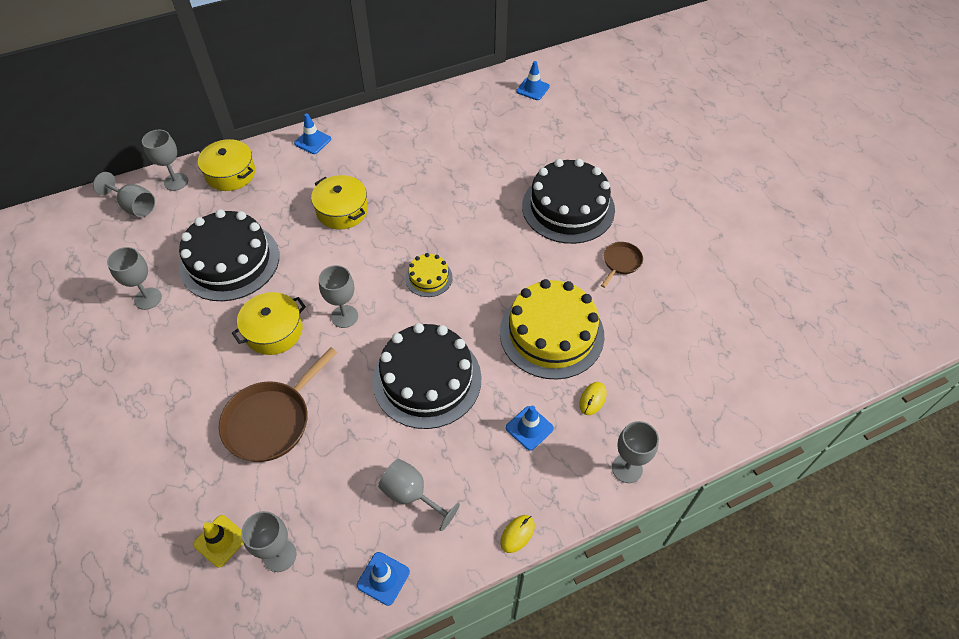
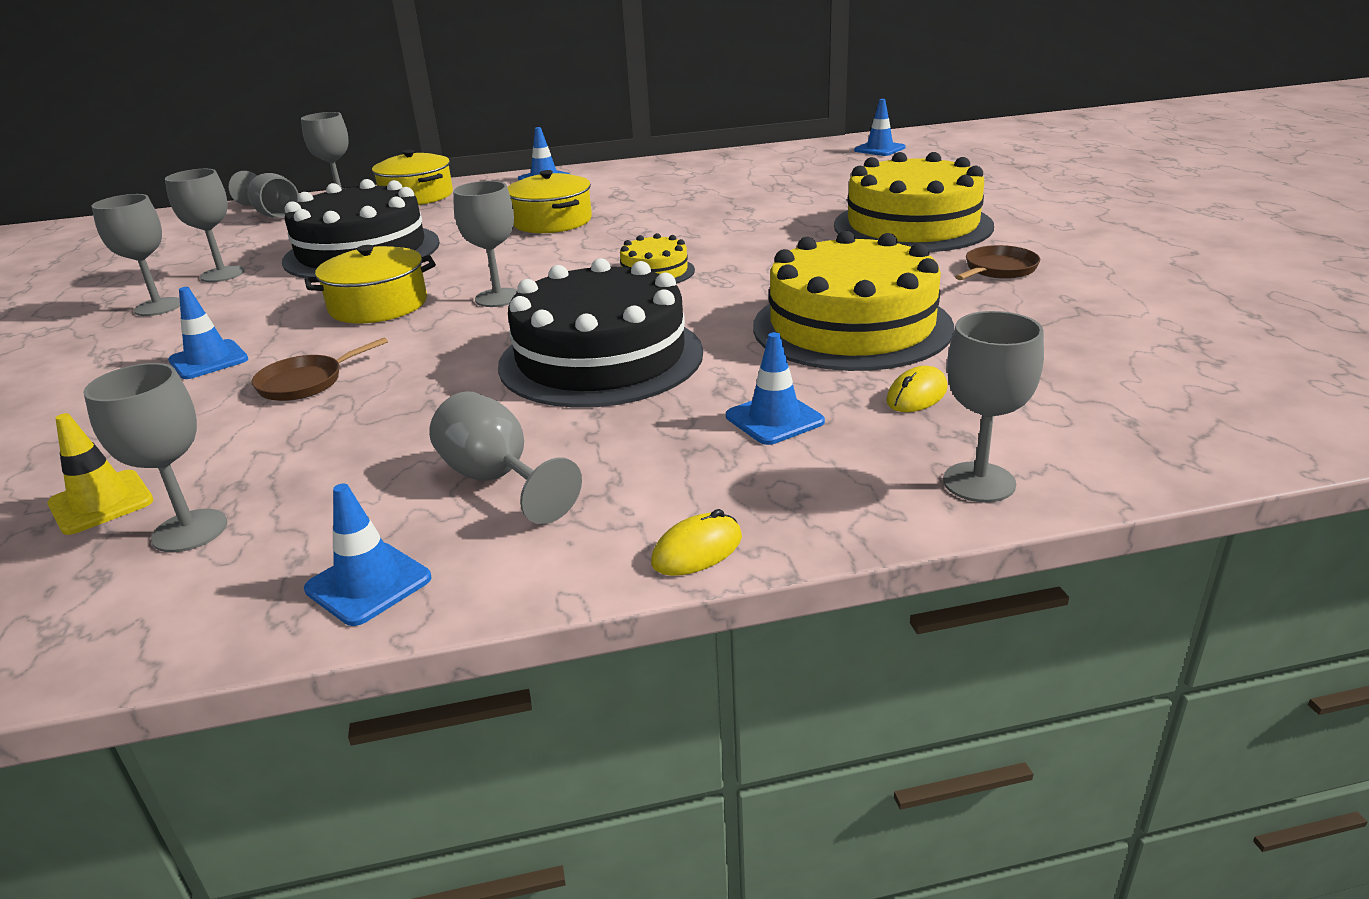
camera: 15 degrees right, 25 degrees down
brown pan [219,347,337,462] -> brown pan [252,337,388,401], size x0.53
black cake [522,159,615,244] -> yellow cake [834,152,994,252]
none -> grey goblet [92,194,180,316]
none -> blue traffic cone [168,287,248,379]

